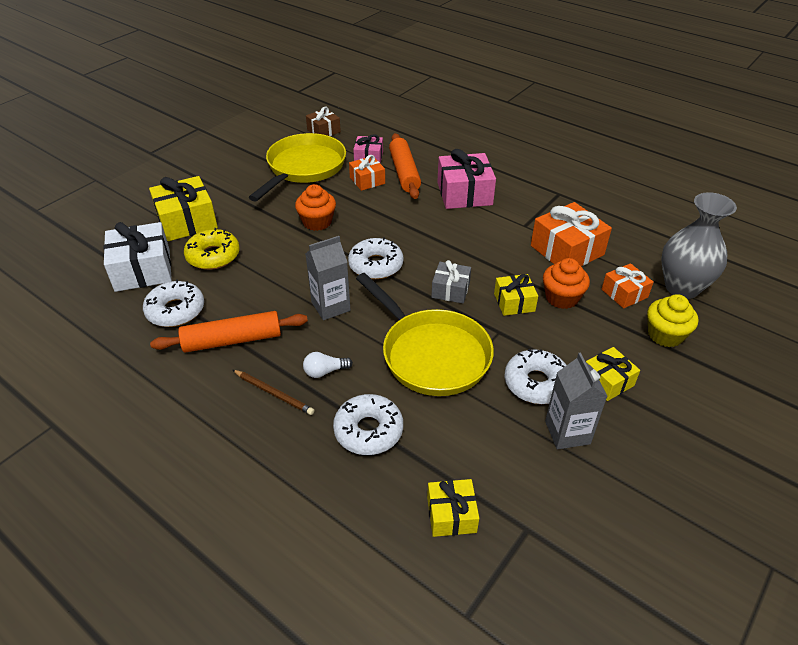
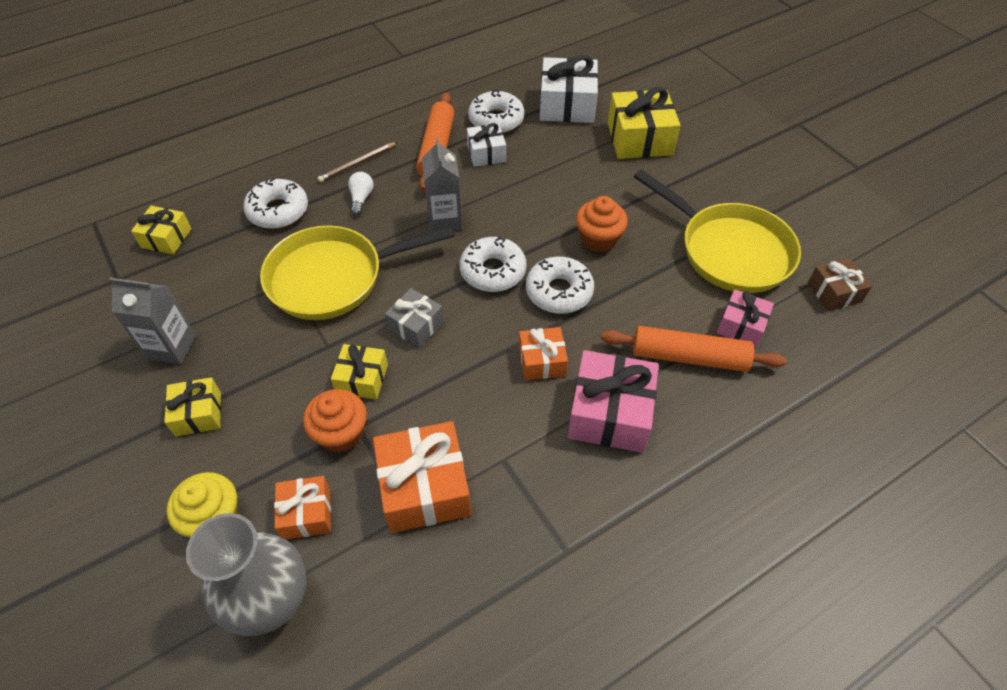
camera: 110 degrees right, 10 degrees up
yellow donut [184,228,240,270] -> none
orange gift [349,155,385,191] -> orange gift moved to [519,327,568,380]
white donut [505,349,567,404] -> white donut moved to [526,256,594,314]
none -> white gift [467,123,506,166]

